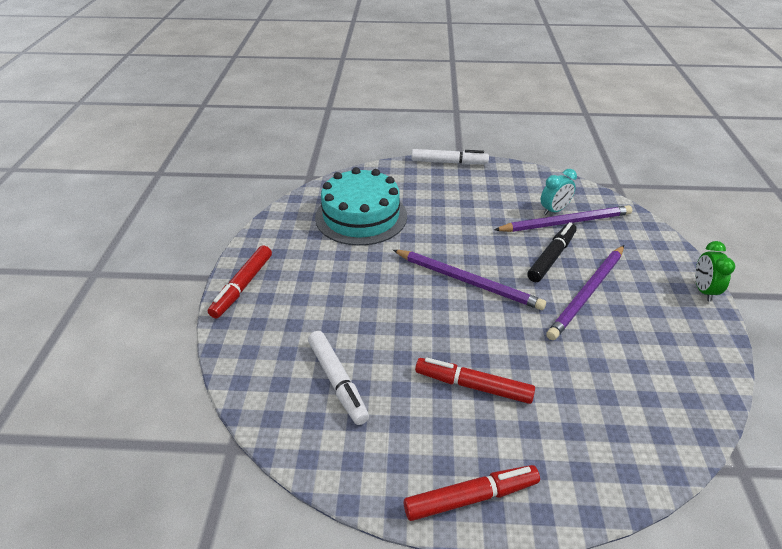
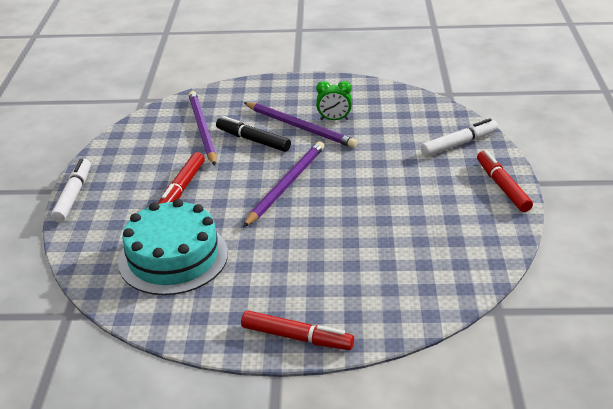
camera: 90 degrees left, 5 degrees down
white marker [308,331,369,425] -> white marker moved to [421,118,498,156]
red marker [415,357,535,404] -> red marker moved to [158,152,205,204]
turquoise clock [541,169,577,215] -> none
green clock [695,241,735,302] -> green clock moved to [316,81,352,120]

